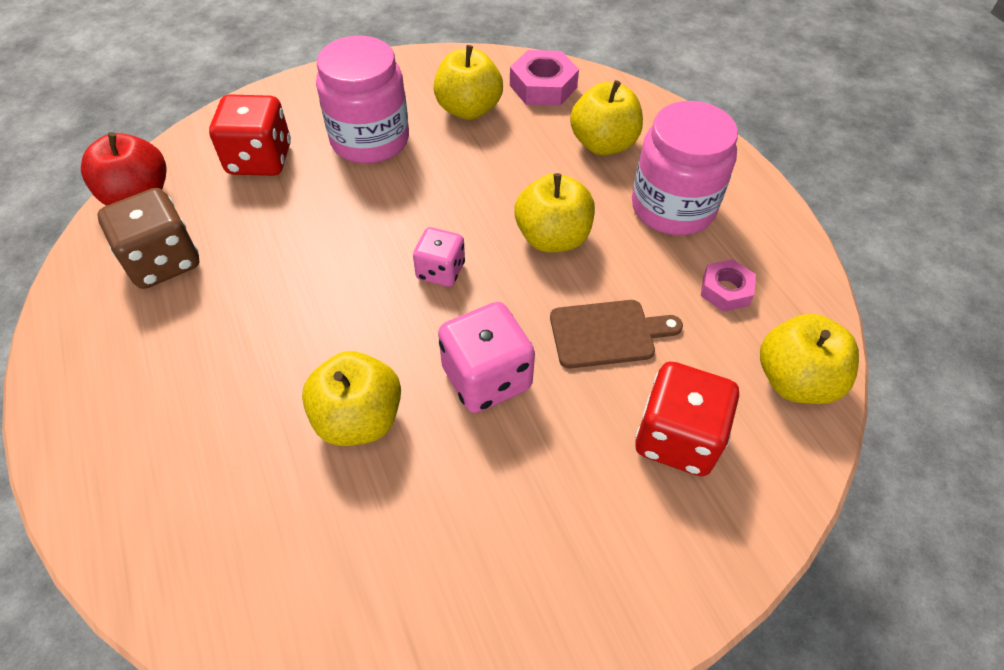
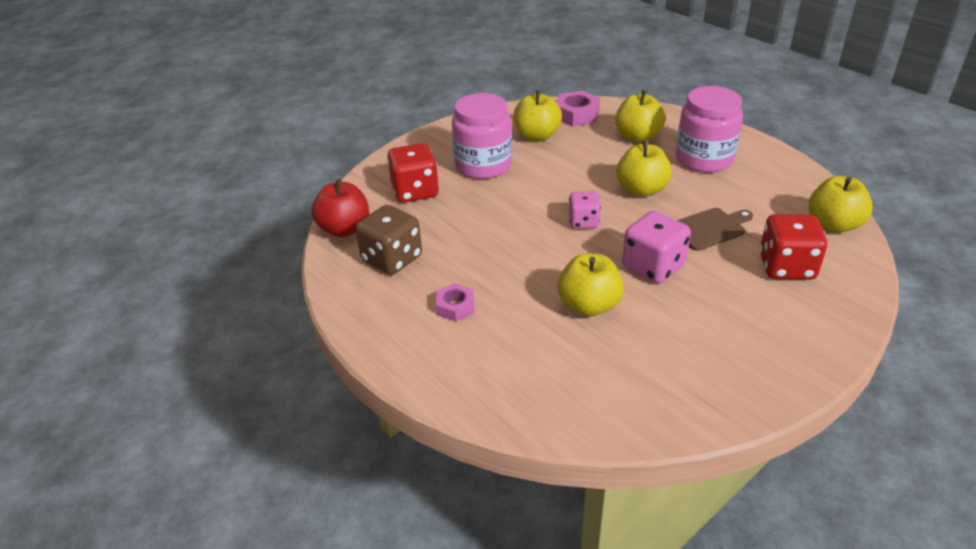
camera: 15 degrees left, 15 degrees down
pink nut [701,259,756,312] -> pink nut moved to [436,283,474,321]

